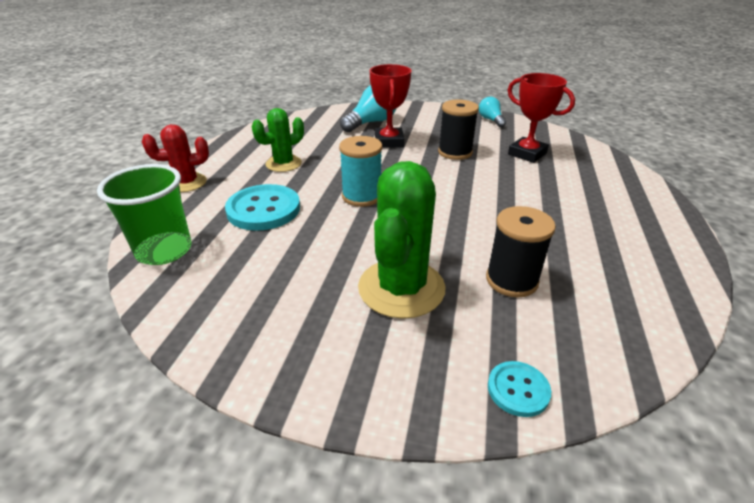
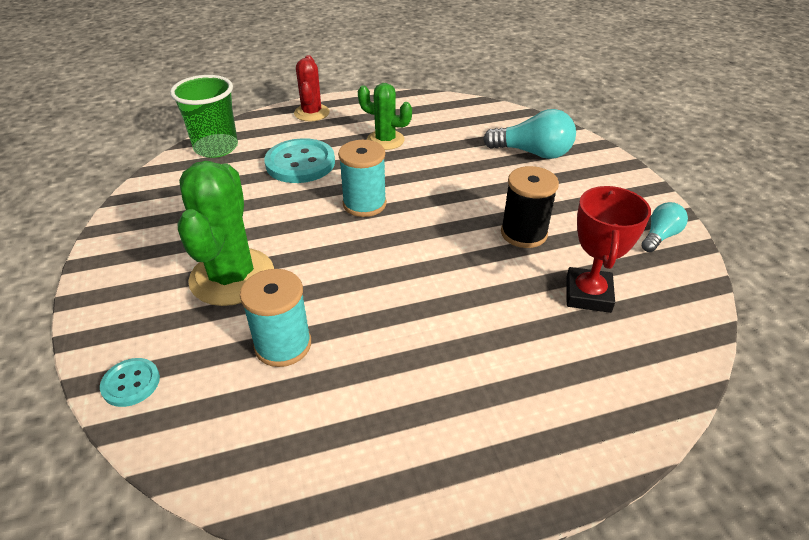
camera: 60 degrees right, 5 degrees up
red cactus [142,124,209,192] -> red cactus turned 45 degrees clockwise [294,55,330,121]
green cactus [358,161,446,319] -> green cactus turned 75 degrees counterclockwise [178,161,274,306]
red trophy [370,64,411,148] -> none
black spool [486,206,556,297] -> turquoise spool [240,269,311,367]

